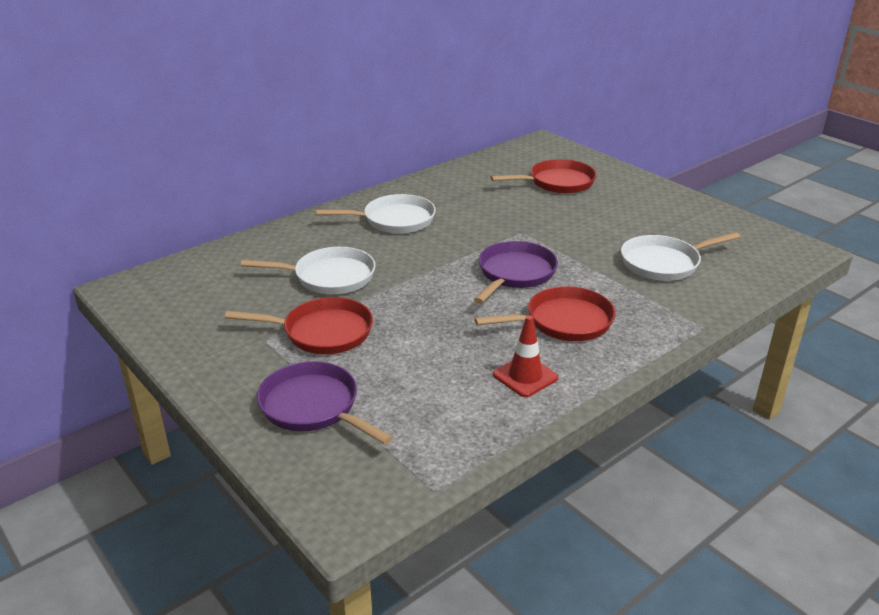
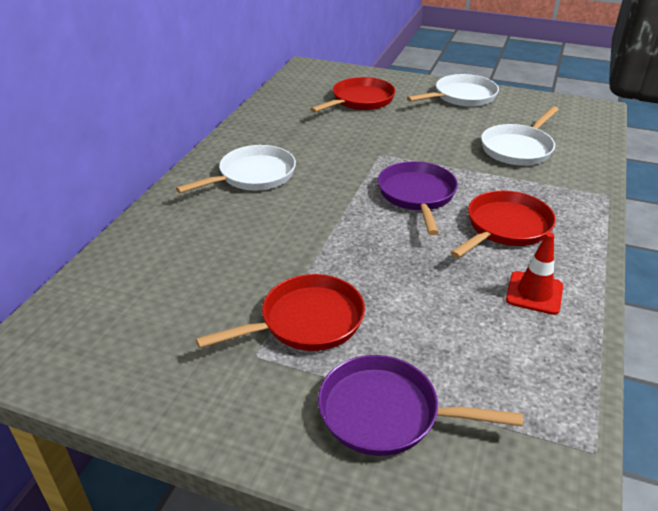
camera: 30 degrees left, 5 degrees up
white pan [241,247,375,294] -> white pan moved to [407,74,499,107]

